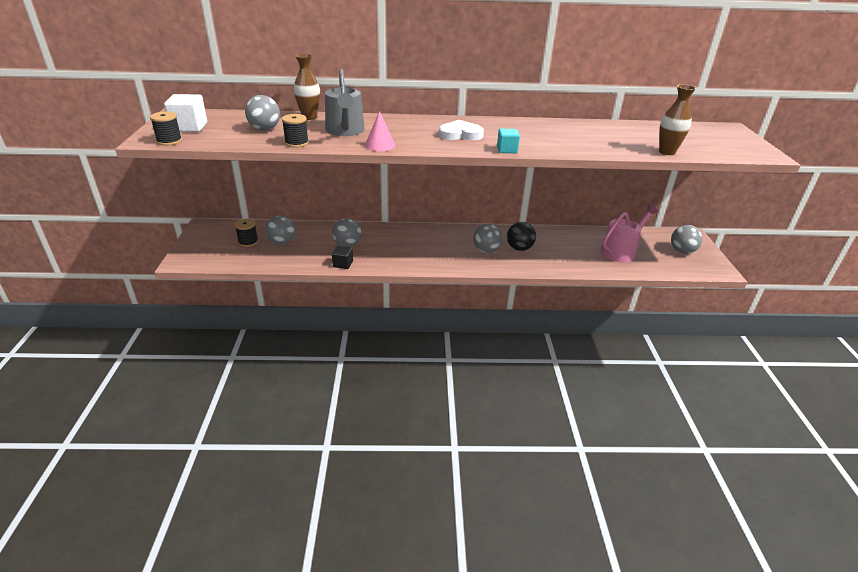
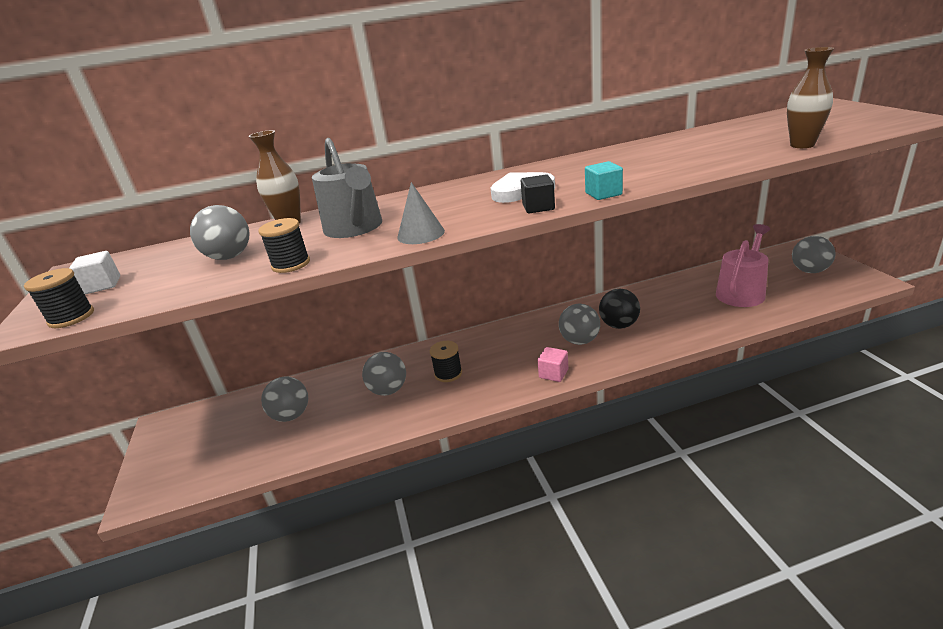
camera: 10 degrees left, 5 degrees down
white cube [164,94,207,132] -> white cube [69,251,120,294], size x0.63
black spool [235,219,258,247] -> black spool moved to [430,341,462,382]
black cube [332,246,353,269] -> black cube moved to [521,174,555,213]
pink cone [365,111,396,151] -> grey cone [397,182,445,244]
none -> pink cube [537,347,568,382]

